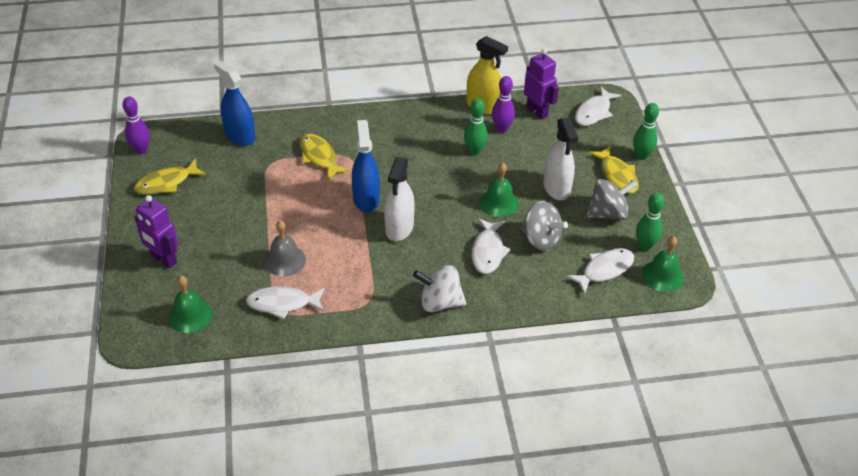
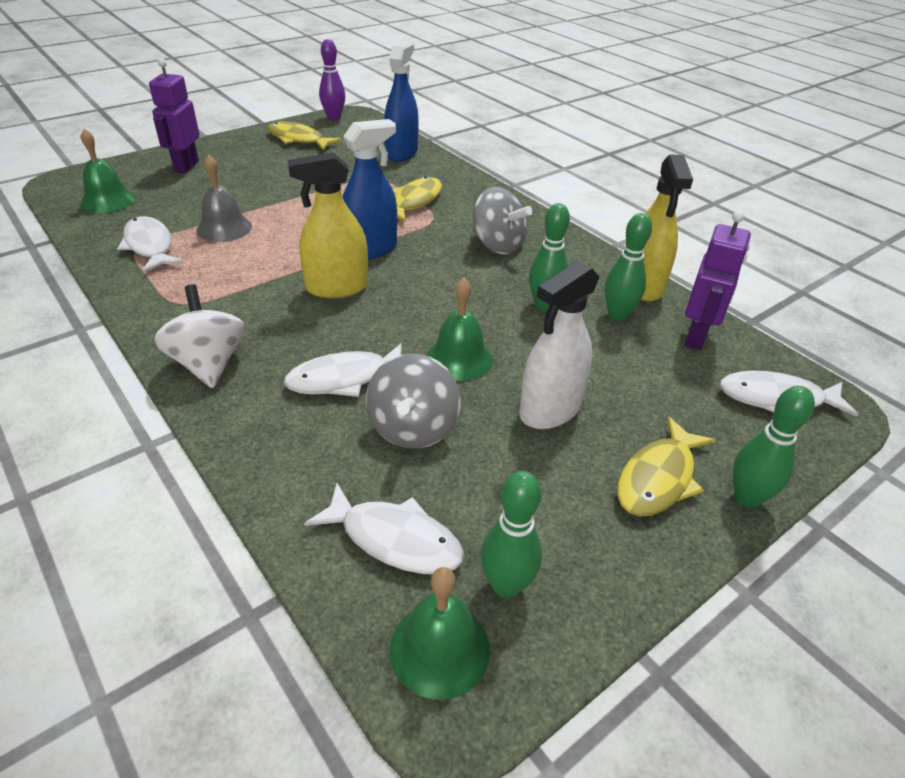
camera: 60 degrees right, 5 degrees down
white spray bottle [384,157,415,241] -> yellow spray bottle [288,152,368,298]
purple bowling pin [492,76,515,133] -> green bowling pin [605,213,652,321]
grey spinning top [586,179,638,220] -> grey spinning top moved to [473,187,532,255]

